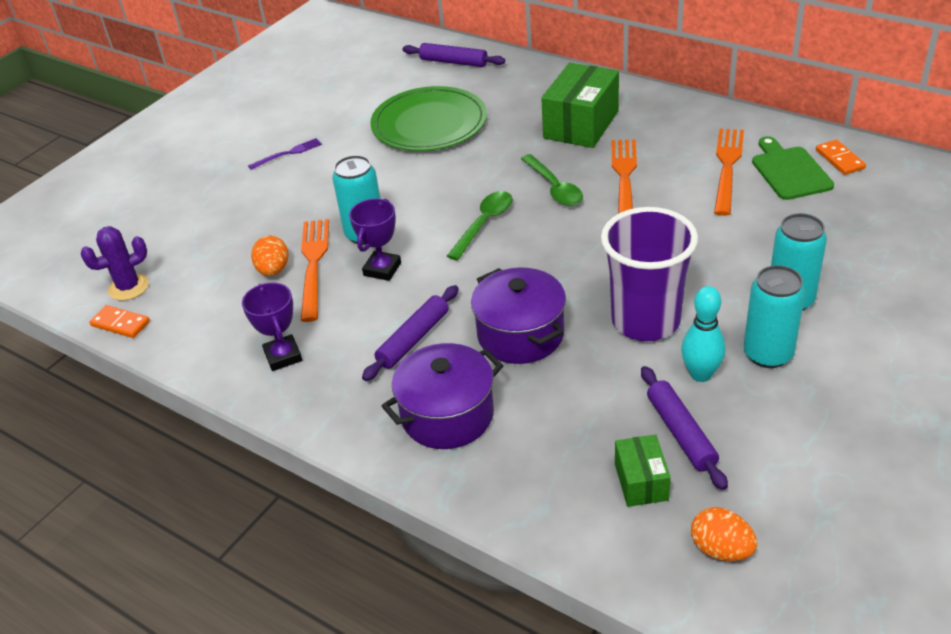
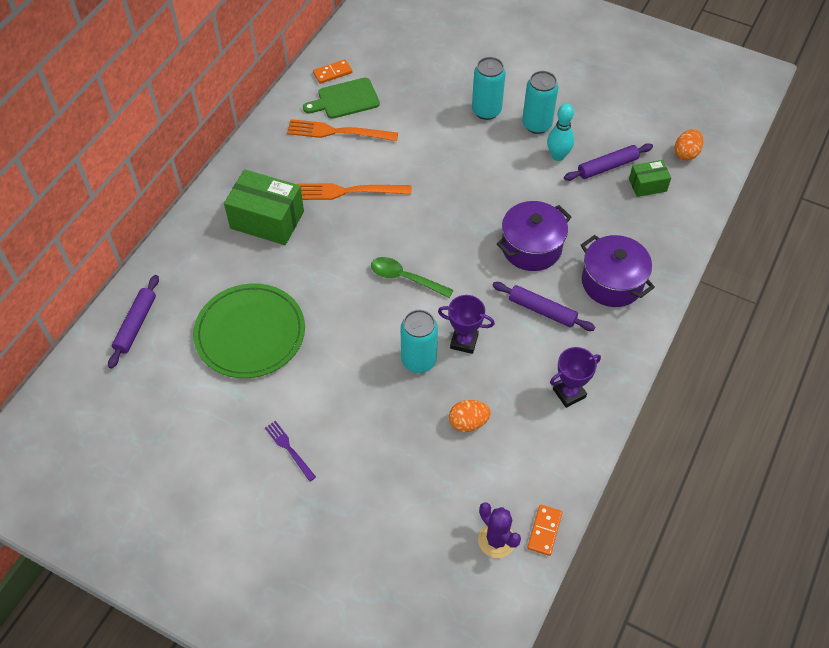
camera: 100 degrees left, 15 degrees up
orange fork [301,219,329,322] -> none
green spoon [521,154,583,206] -> none
purple cup [601,207,698,341] -> none

